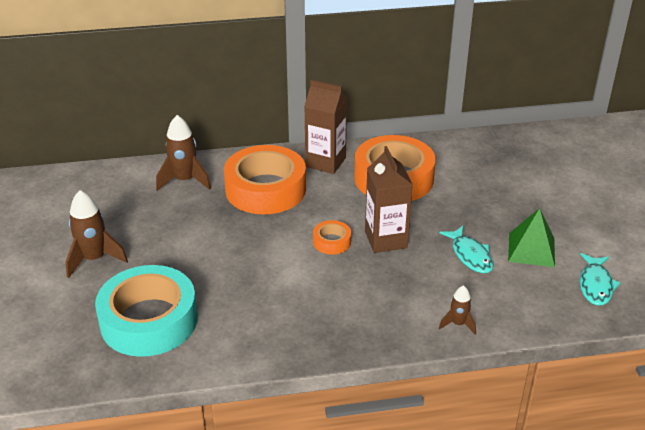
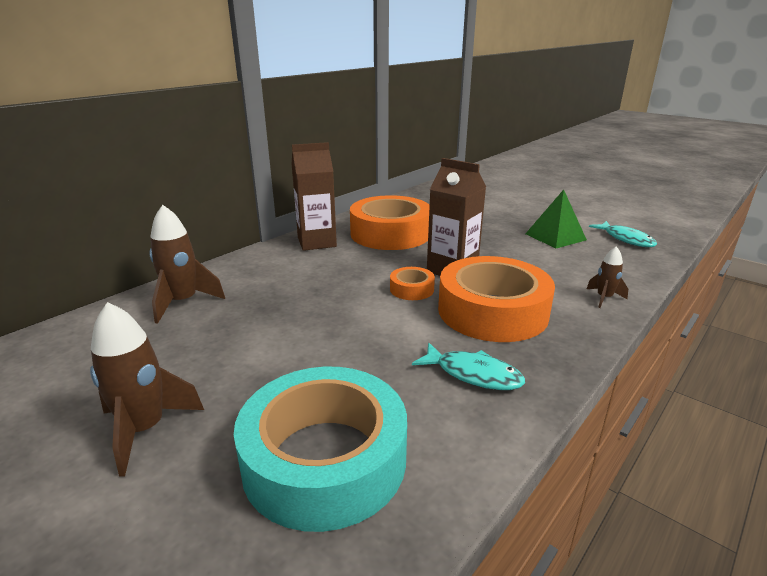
camera: 40 degrees left, 10 degrees down
orange tape [224,145,306,214] -> orange tape moved to [438,256,555,342]
turquoise fish [440,226,493,273] -> turquoise fish moved to [412,342,525,390]

